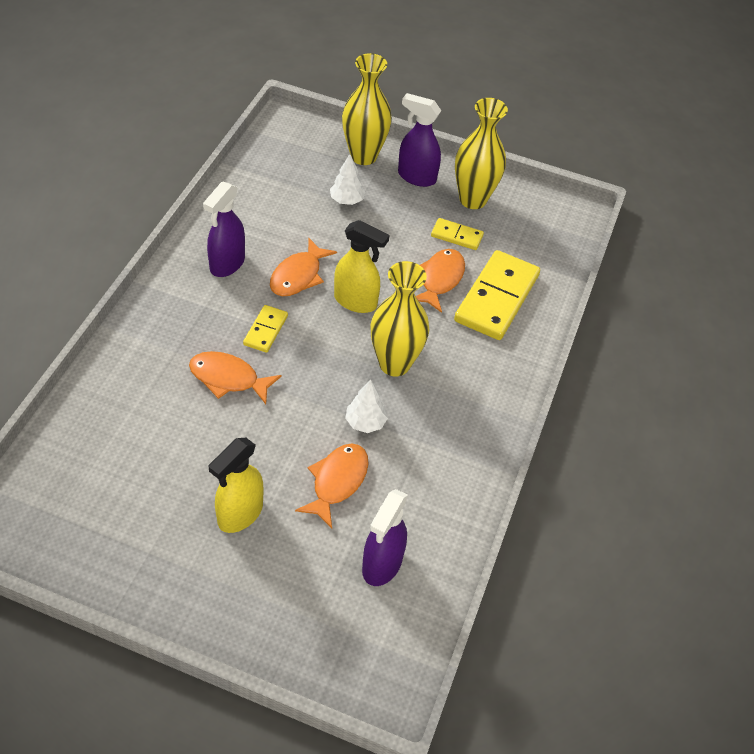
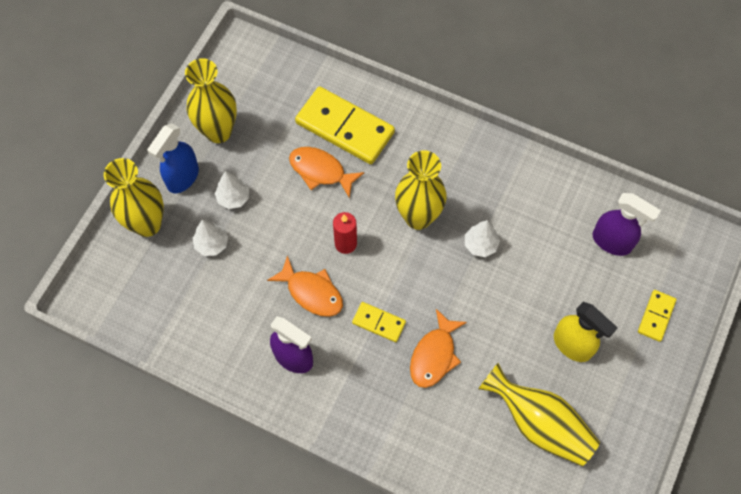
camera: 80 degrees left, 15 degrees up
orange fish [295,444,369,529] -> none
yellow spray bottle [334,220,389,313] -> red candle [333,212,357,254]
purple spray bottle [398,93,441,187] -> blue spray bottle [147,123,199,193]
yellow domino [431,218,484,250] -> yellow domino moved to [638,290,676,342]
none -> white tree [215,171,249,209]
none -> yellow vase [478,363,600,466]

